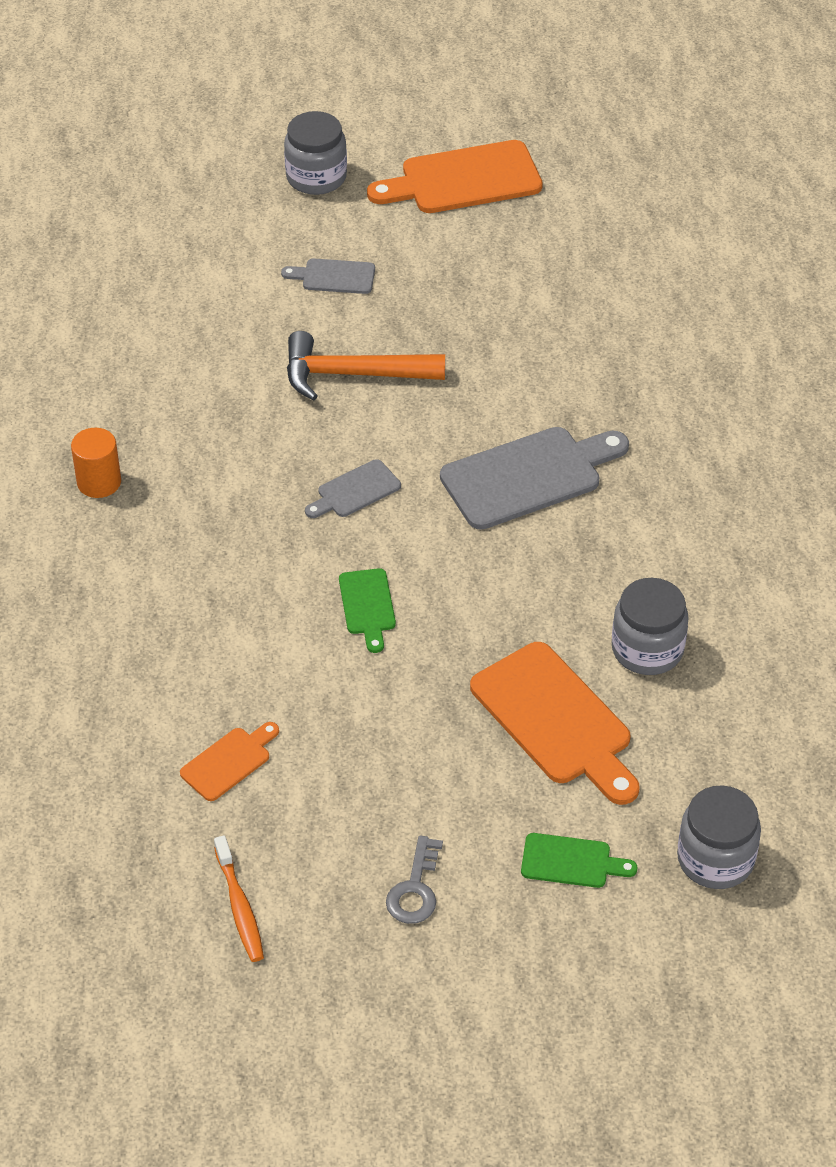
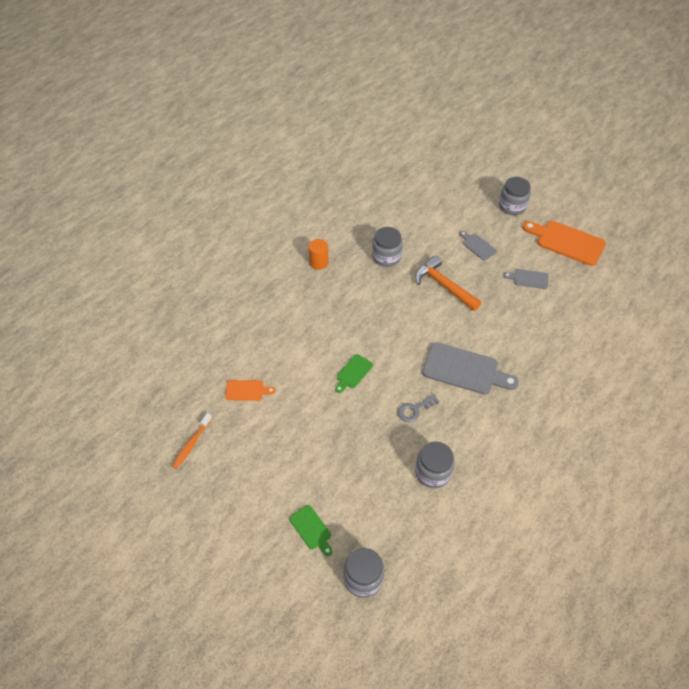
camera: 45 degrees right, 5 degrees up
grey cutting board [305,459,401,518] -> grey cutting board moved to [503,269,548,289]
grey key [386,835,443,924] -> grey key moved to [398,394,440,422]
orange cutting board [470,642,640,805] -> none
none -> grey jar [372,227,403,267]

